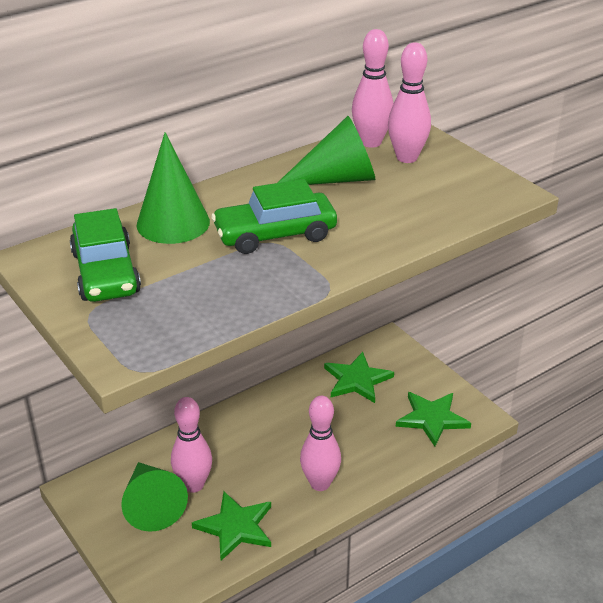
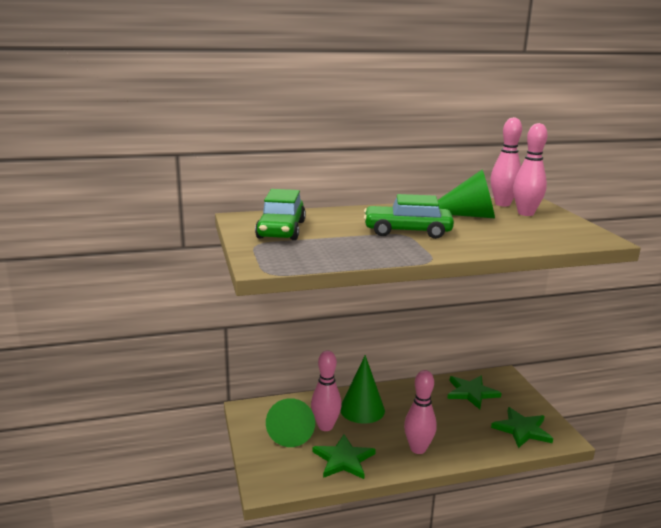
camera: 20 degrees right, 15 degrees down
green cone [137,132,210,244] -> green cone moved to [340,355,385,424]

